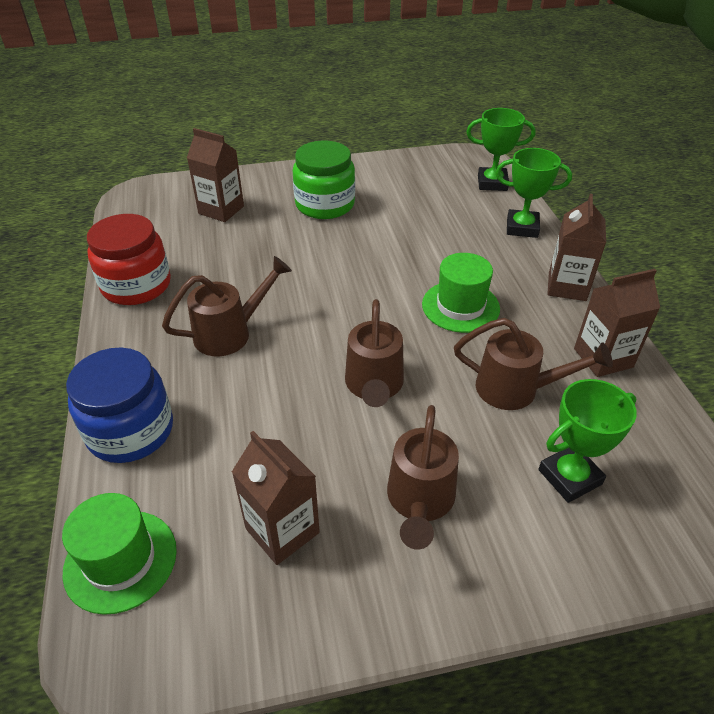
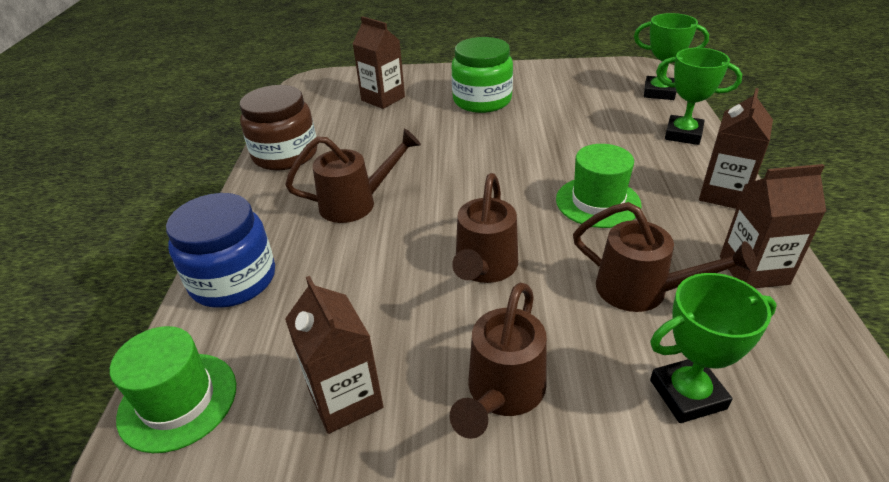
camera: 15 degrees right, 5 degrees down
red jar [87,214,171,305] -> brown jar [240,85,317,171]

